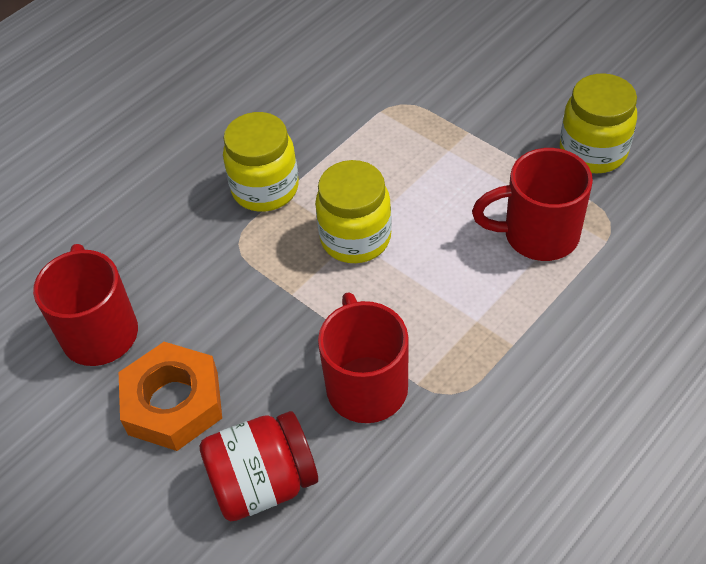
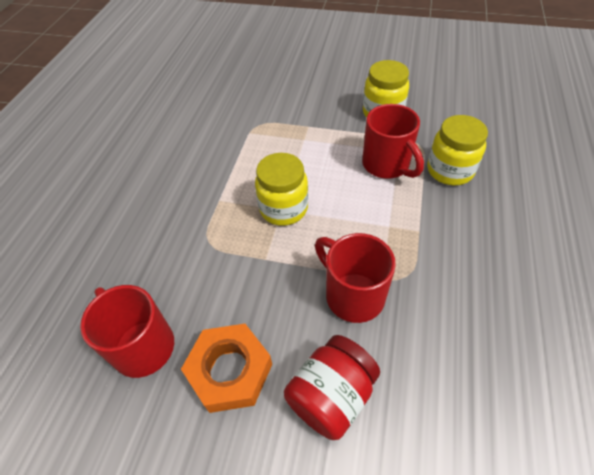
camera: 30 degrees left, 0 degrees up
yellow jar [223,112,299,212] -> yellow jar moved to [428,115,488,185]
red mug [472,148,593,261] -> red mug turned 90 degrees counterclockwise [362,104,424,179]

